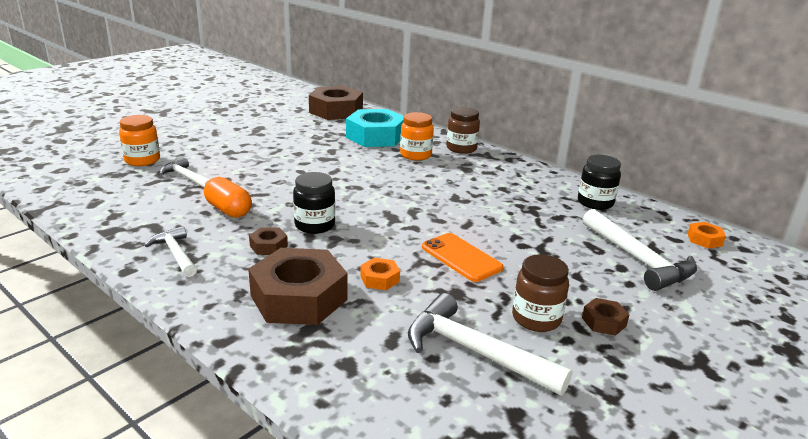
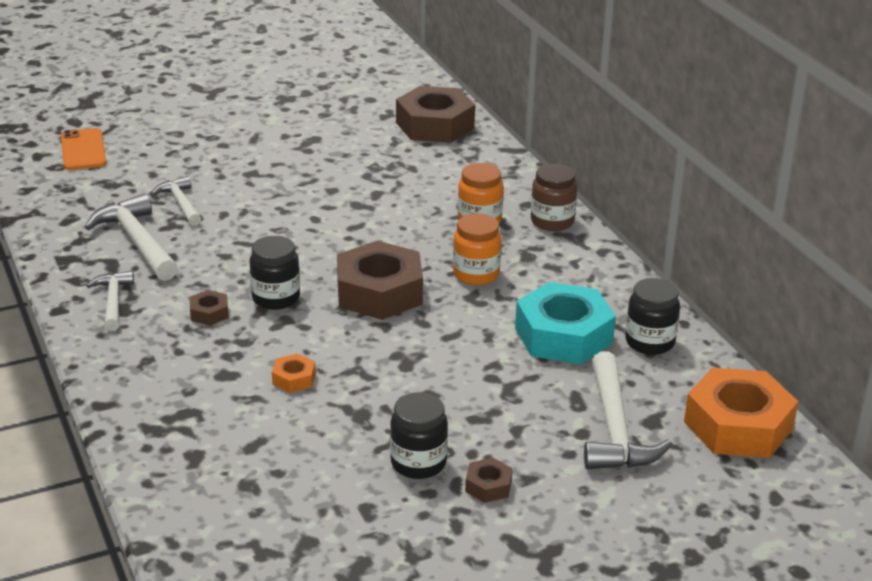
camera: 25 degrees right, 5 degrees up
orange jar [119,115,160,166] -> orange jar moved to [453,213,501,285]
orange capsule [204,177,252,218] -> none
brown nut [248,248,348,325] -> brown nut moved to [337,241,423,320]
turquoise nut [346,109,404,147] -> turquoise nut moved to [515,282,616,364]
white hammer [408,293,573,395] -> white hammer moved to [85,194,178,281]
orange phone [422,233,503,282] -> orange phone moved to [61,128,106,170]
brown jar [512,254,569,332] -> black jar [390,392,448,479]
orange nut [687,222,726,249] -> orange nut [684,368,798,458], size x2.28

